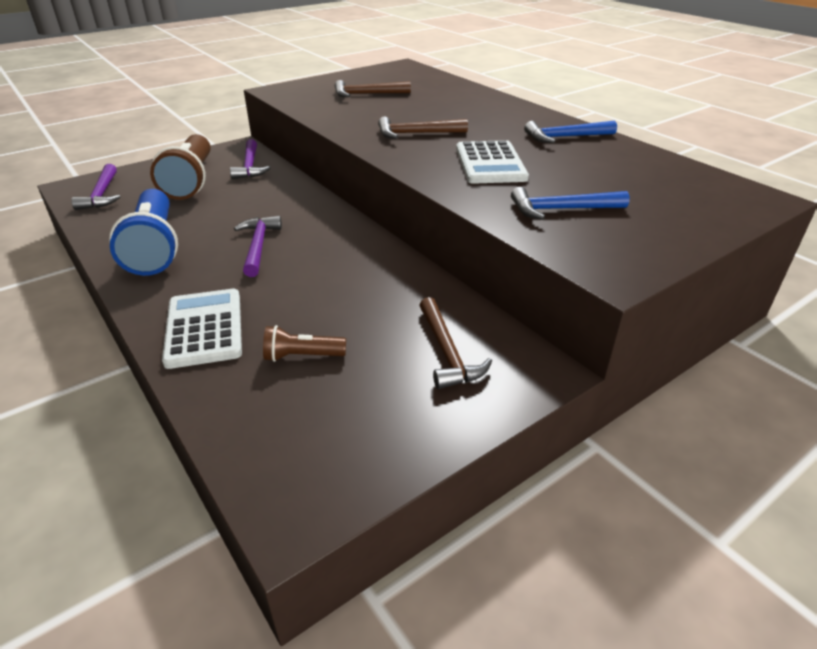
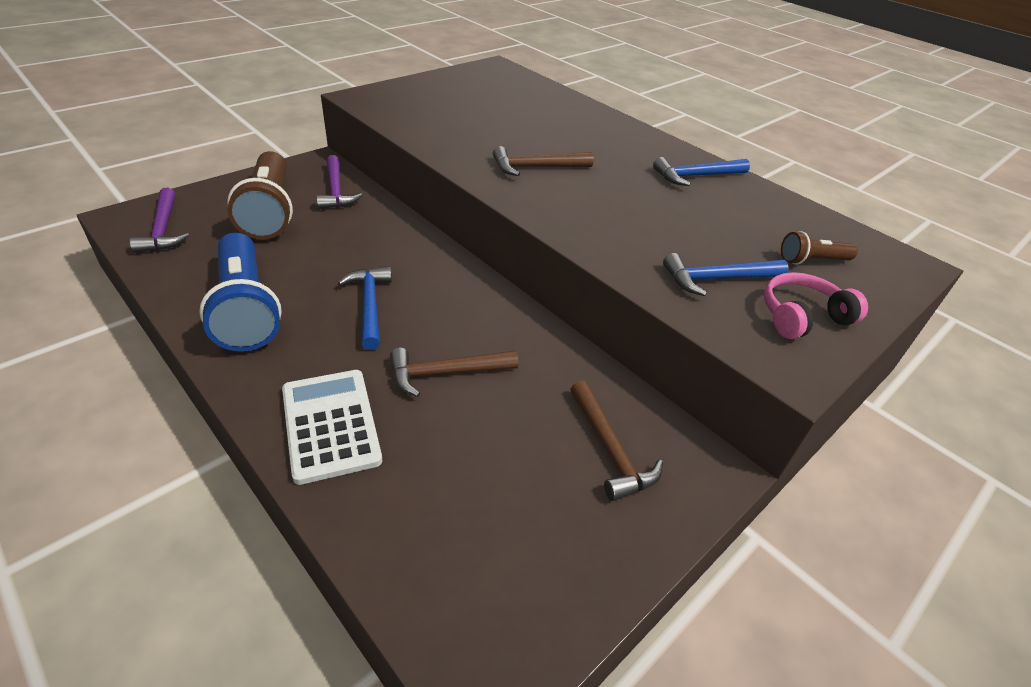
camera: 10 degrees left, 5 degrees up
purple hammer [234,216,282,277] -> blue hammer [338,266,392,350]
brown flashlight [263,325,346,362] -> brown flashlight moved to [781,231,858,265]
brown hammer [335,80,411,97] -> brown hammer moved to [390,348,518,397]
white calculator [456,140,529,184] -> none
none -> pink headphones [764,272,868,339]

